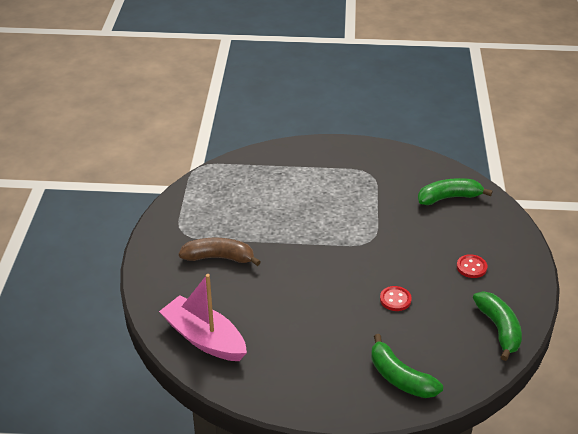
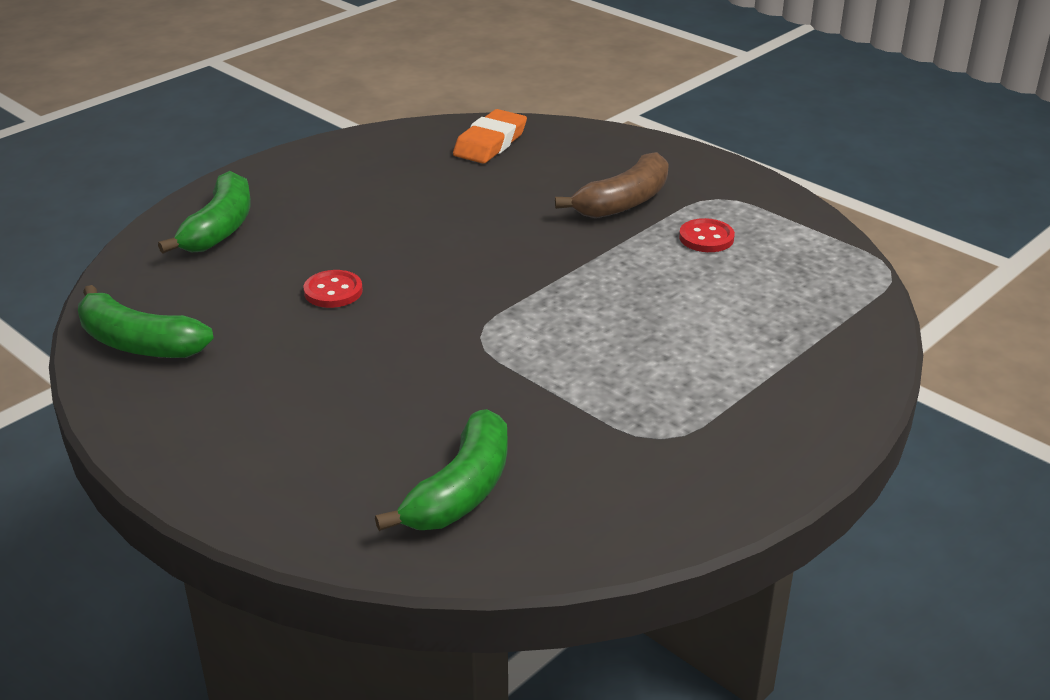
camera: 130 degrees right, 5 degrees down
pink boat [159,274,247,361] -> orange eraser [453,109,527,164]
green banana [371,334,443,398] -> green banana turned 105 degrees clockwise [158,171,251,254]
red button [457,254,487,278] -> red button moved to [679,218,735,252]

